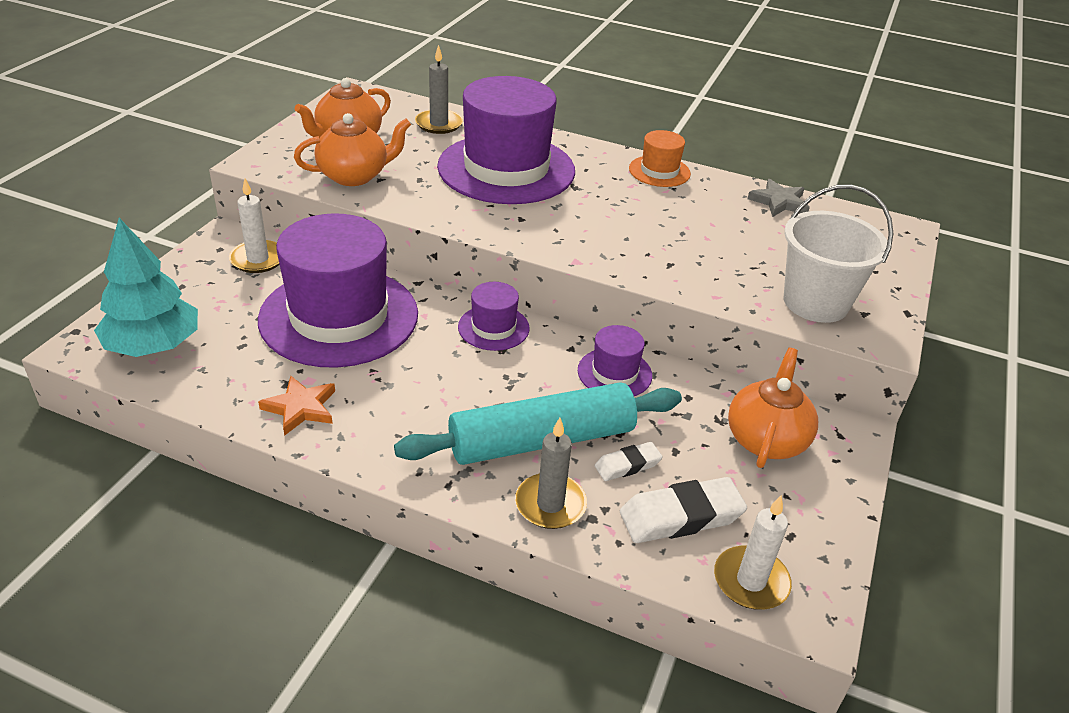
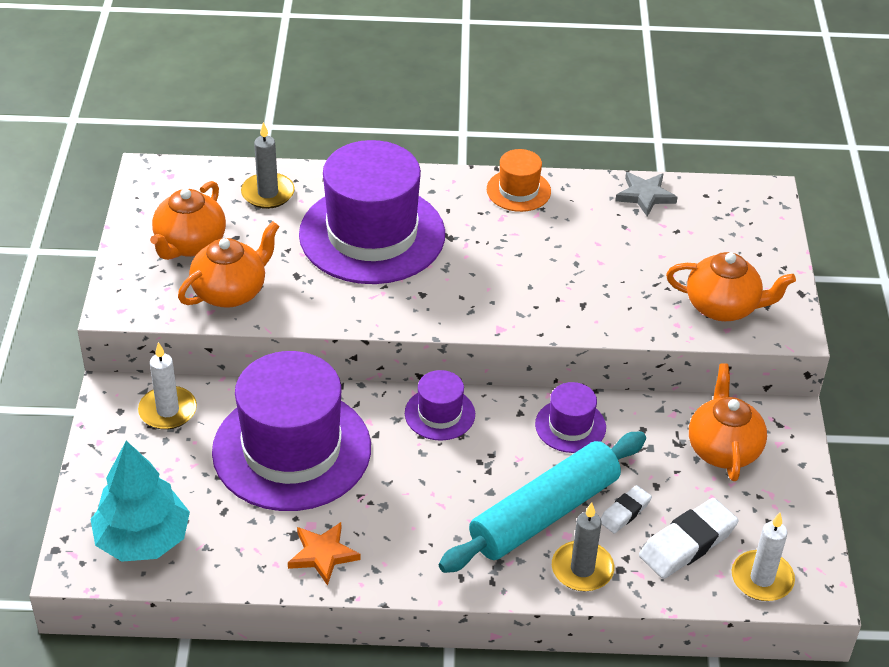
camera: 20 degrees left, 5 degrees up
white bucket [784,184,893,323] -> orange teapot [666,252,796,321]

